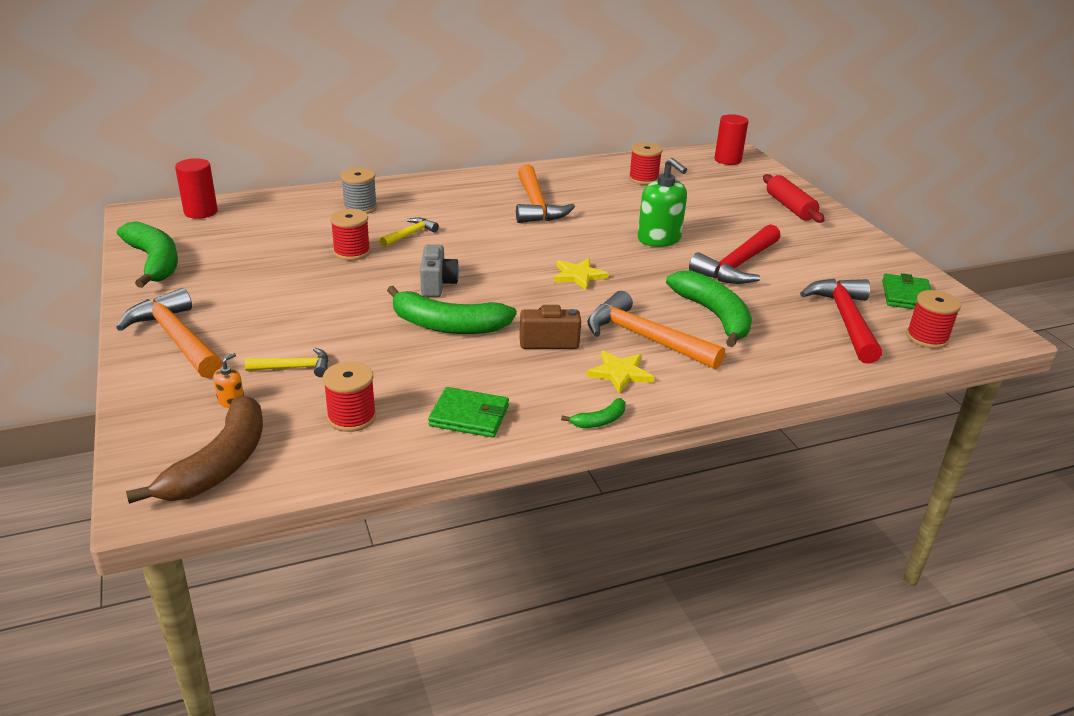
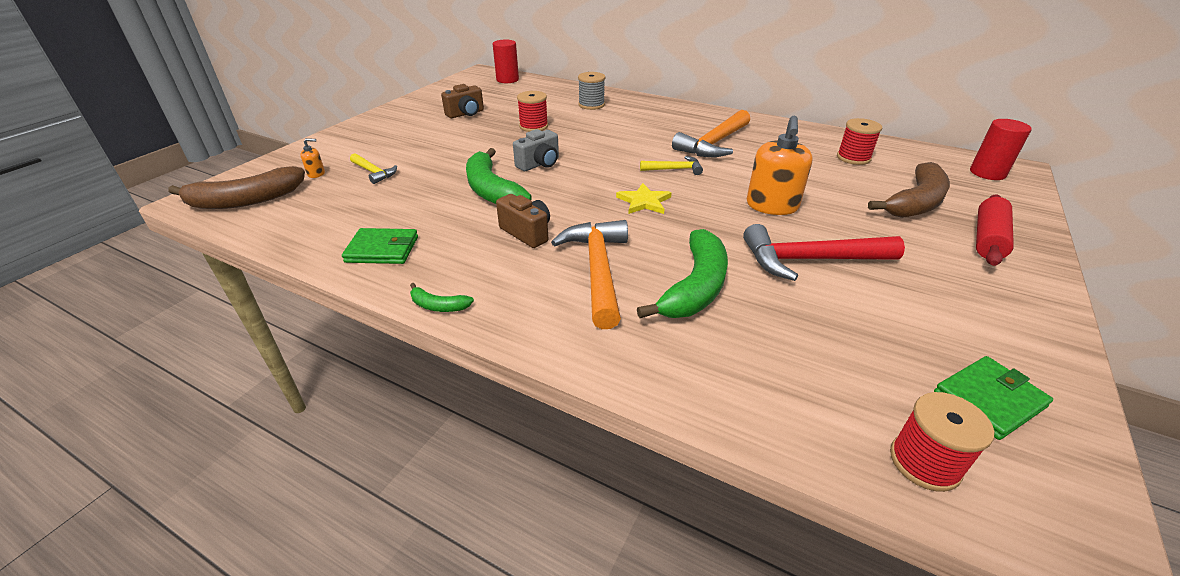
camera: 50 degrees right, 5 degrees up
orange hammer [116,288,223,378] -> none
green banana [117,221,178,288] -> none
red spool [323,361,376,432] -> none
yellow hammer [380,217,439,247] -> yellow hammer moved to [640,156,703,175]
green wallet [428,387,509,438] -> green wallet turned 60 degrees counterclockwise [342,228,418,264]
yellow star [586,351,654,394] -> none
green soap dispenser [638,158,687,247] -> orange soap dispenser [747,115,813,215]
red hammer [800,278,882,364] -> none
none -> brown camera [441,84,484,118]
none -> brown banana [868,162,950,218]

